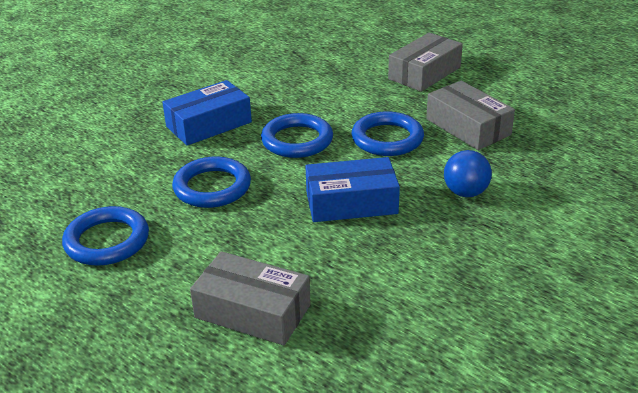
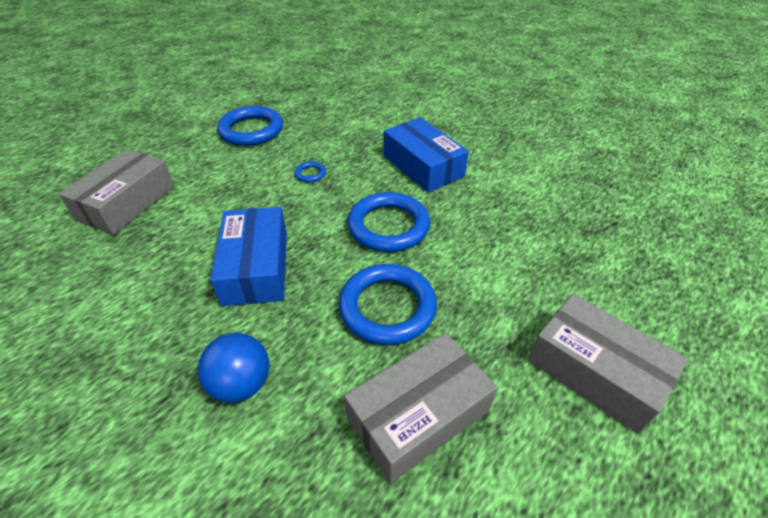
camera: 90 degrees right, 10 degrees up
blue ring [172,157,251,208] -> blue ring [295,161,326,182], size x0.43

